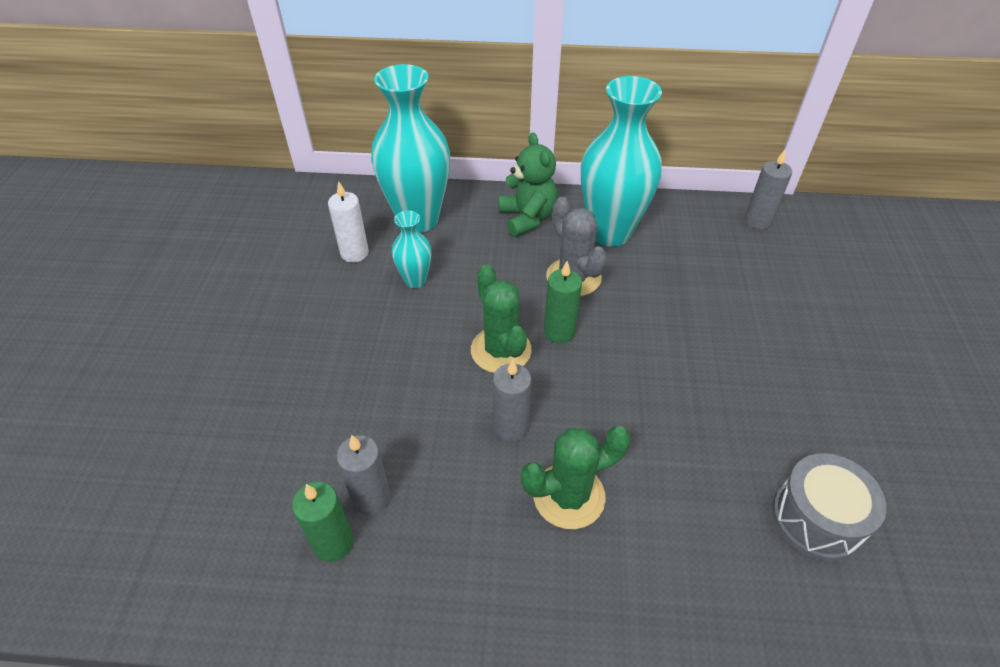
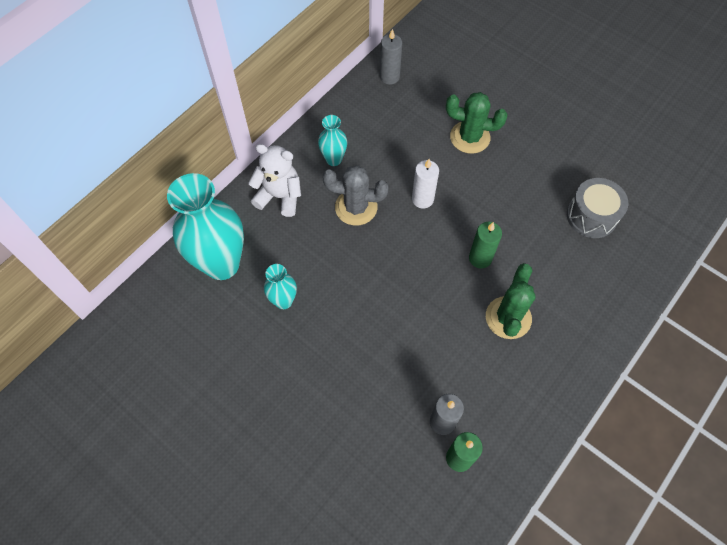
camera: 55 degrees left, 15 degrees up
white candle [328,181,369,263] -> white candle moved to [412,159,439,209]
green cactus [471,265,532,373] -> green cactus moved to [446,92,508,154]
grey candle [493,359,532,442] -> none
green teddy bear [499,133,558,237] -> white teddy bear [248,144,301,217]
green candle [544,261,582,344] -> green candle moved to [469,222,502,268]
turquoise vase [581,76,662,247] -> turquoise vase [318,115,347,166], size x0.48

